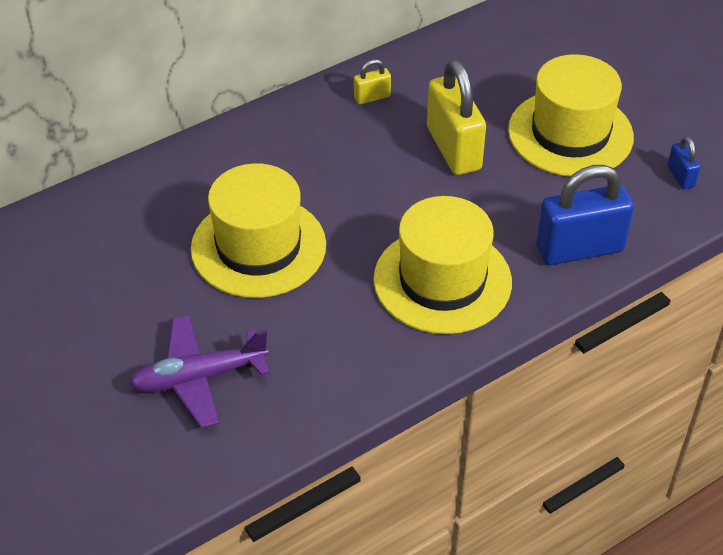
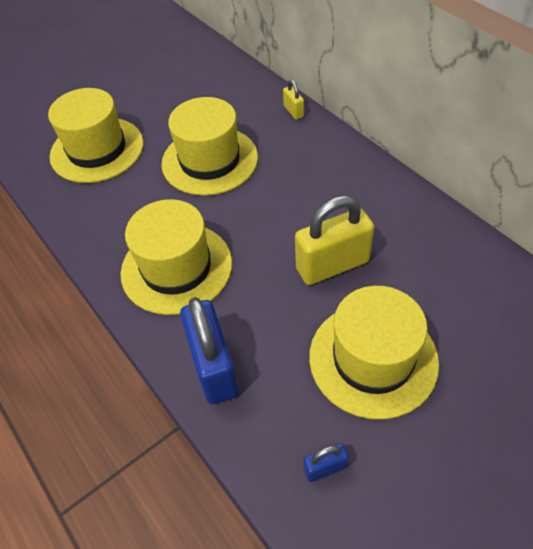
camera: 90 degrees right, 5 degrees up
purple plane [129,315,270,428] -> yellow hat [48,88,143,183]
yellow padlock [354,59,391,104] -> yellow padlock moved to [283,80,304,119]

